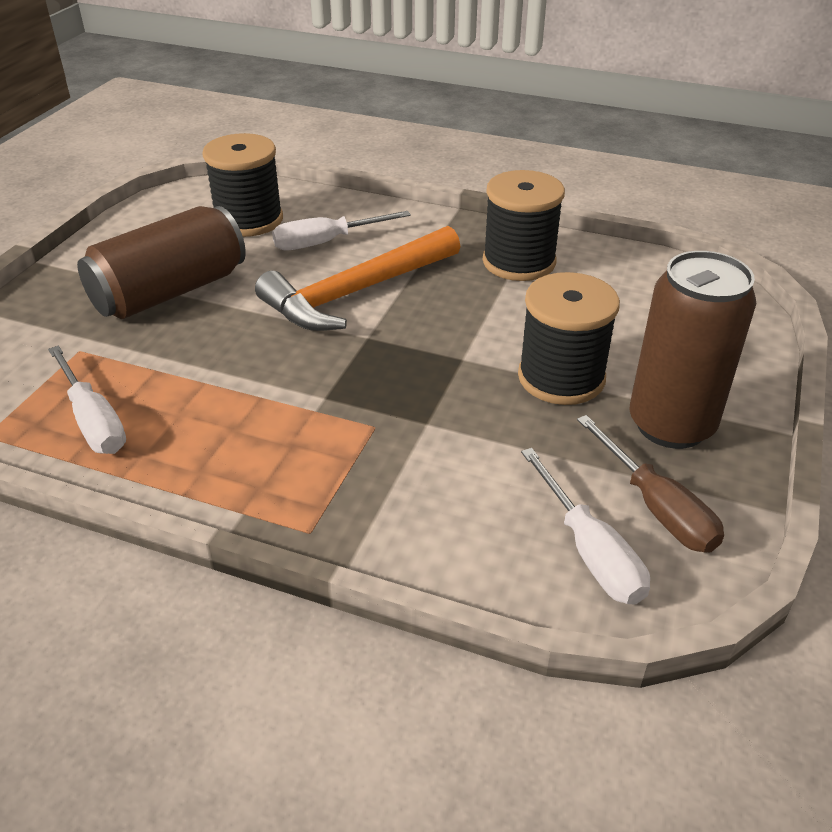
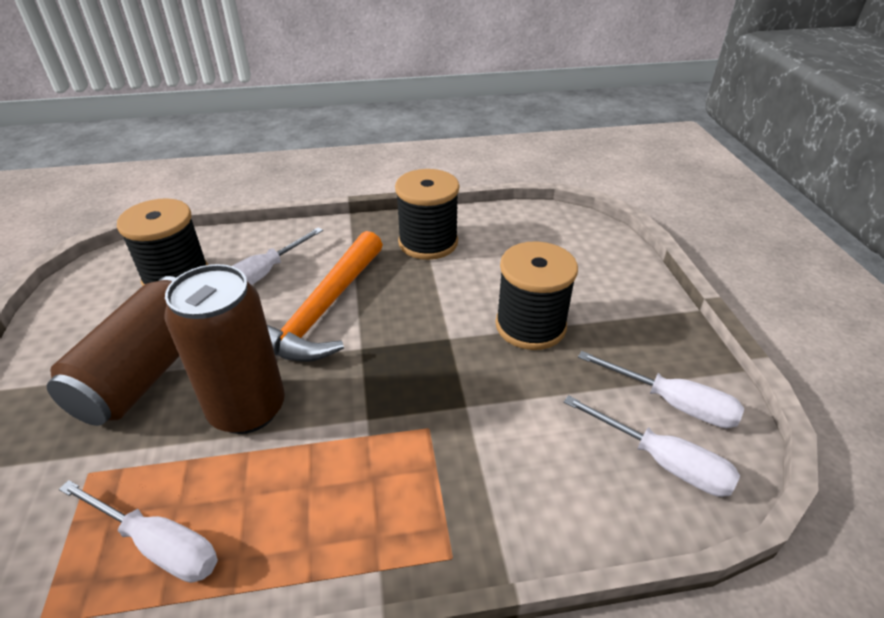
camera: 30 degrees left, 0 degrees up
brown screwdriver [577,415,724,553] -> white screwdriver [578,351,744,428]
brown can [629,251,756,449] -> brown can moved to [164,264,285,434]

